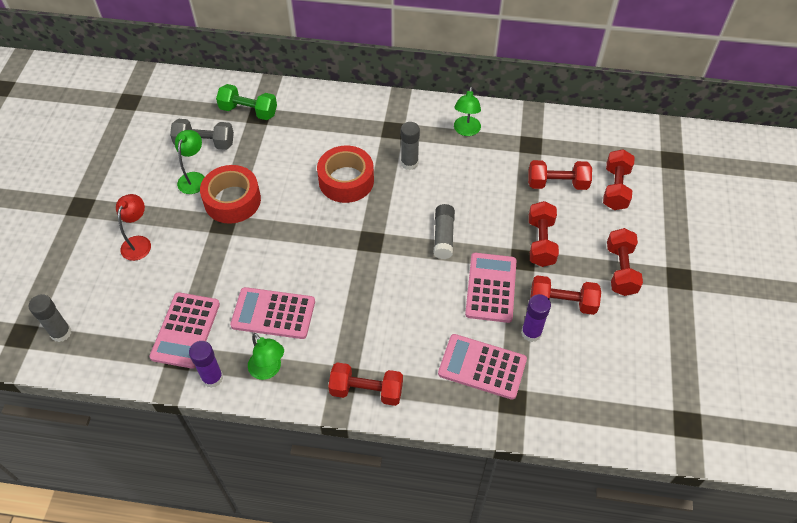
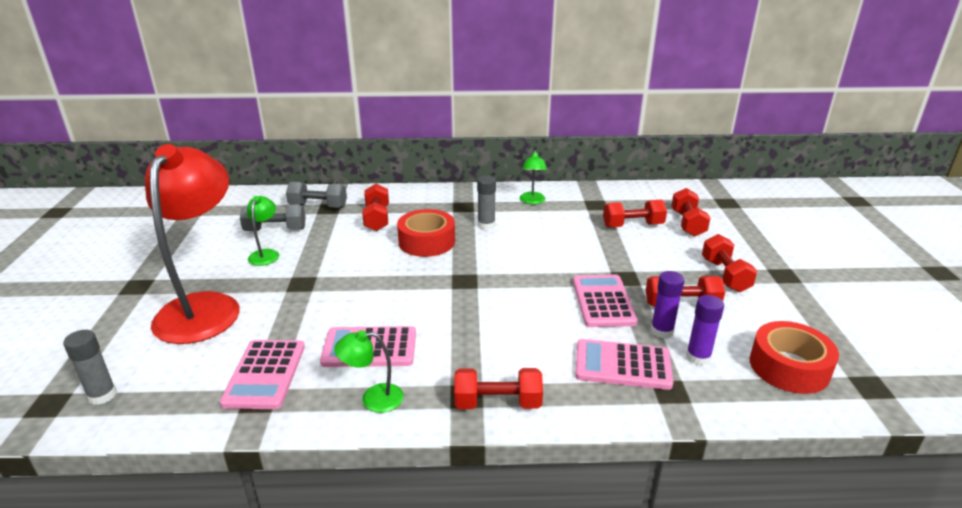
camera: 10 degrees left, 25 degrees down
red lamp [116,194,151,261] -> red lamp [145,144,240,344], size x2.37
purple glue stick [189,341,223,388] -> purple glue stick moved to [686,295,724,365]
red tape [200,165,261,224] -> red tape moved to [750,321,839,394]
green dumbbell [216,84,277,120] -> grey dumbbell [286,182,347,208]
green lamp [248,333,284,380] -> green lamp turned 135 degrees clockwise [334,330,404,413]
grey glue stick [434,204,455,259] -> none
red dumbbell [529,201,559,267] -> red dumbbell moved to [362,184,389,231]

